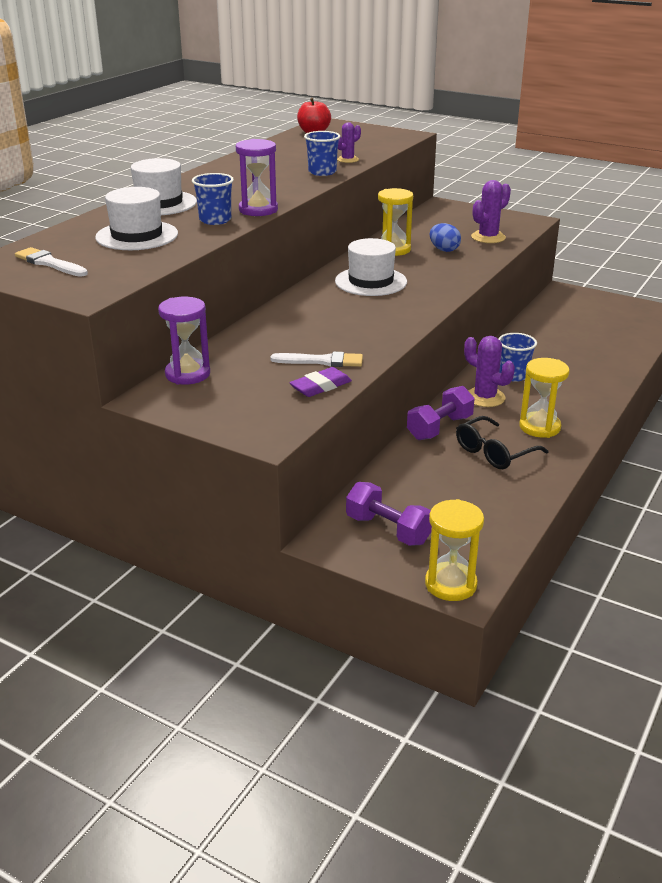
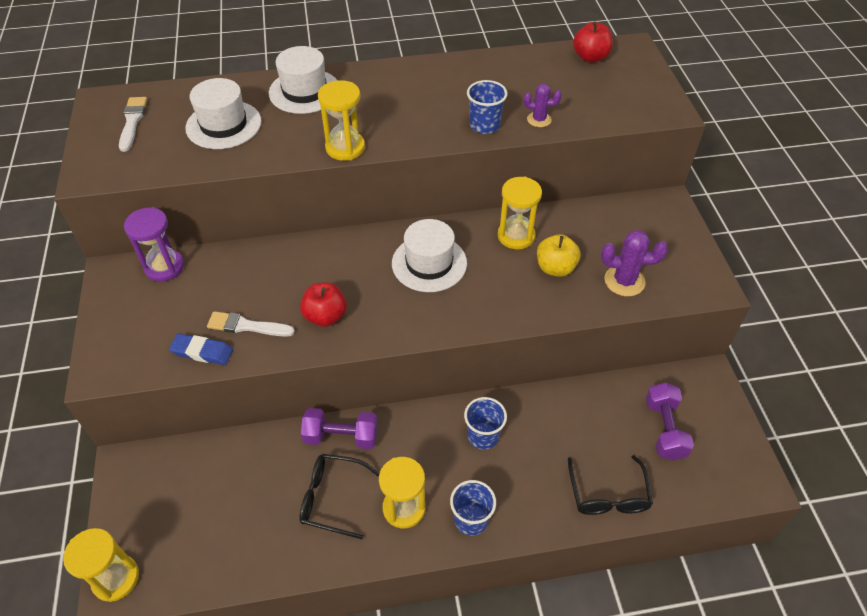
camera: 50 degrees right, 20 degrees up
blue cup [192,173,234,225] -> blue cup moved to [450,480,496,536]
purple hourglass [236,139,278,216] -> yellow hourglass [318,80,365,161]
white brush [270,351,363,367] -> white brush turned 135 degrees clockwise [207,311,295,337]
purple eraser [290,367,352,397] -> blue eraser [169,334,233,365]
purple dumbbell [346,482,432,546] -> purple dumbbell moved to [646,382,694,461]
blue egg [430,223,461,252] -> yellow apple [537,234,581,277]
purple cactus [464,336,515,407] -> none
none -> red apple [300,282,347,327]
none -> black glasses [568,455,653,515]

